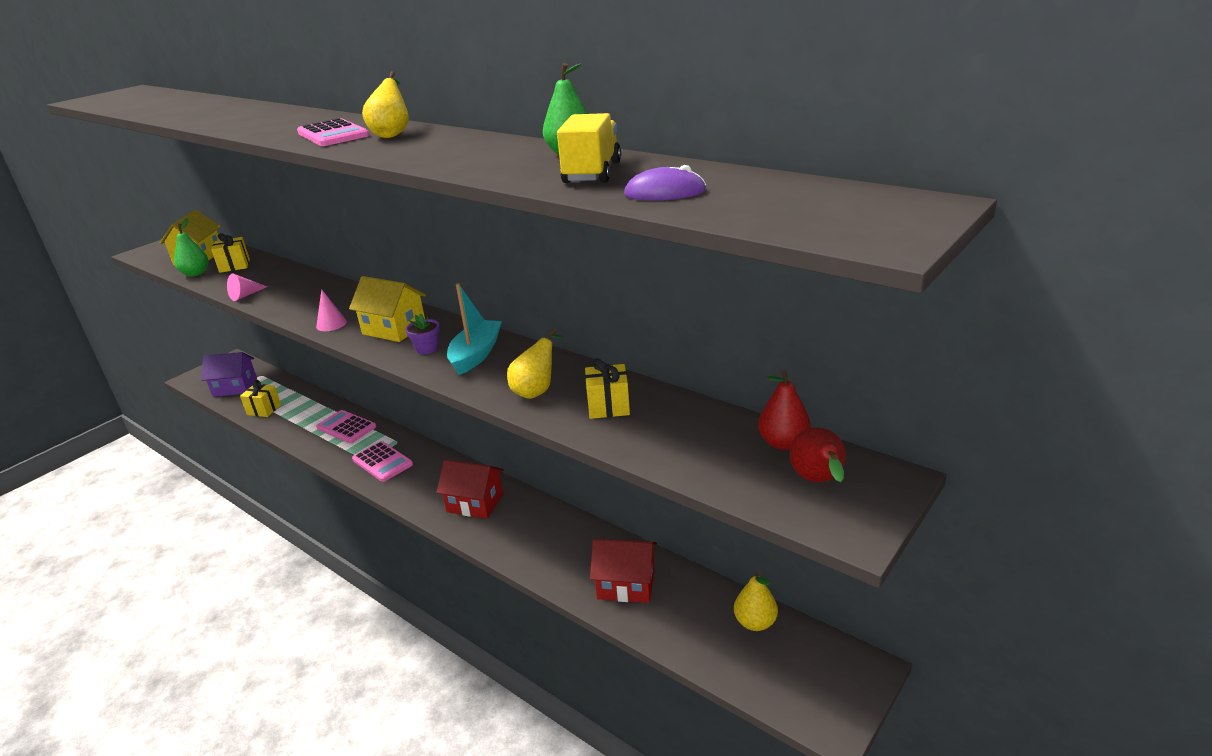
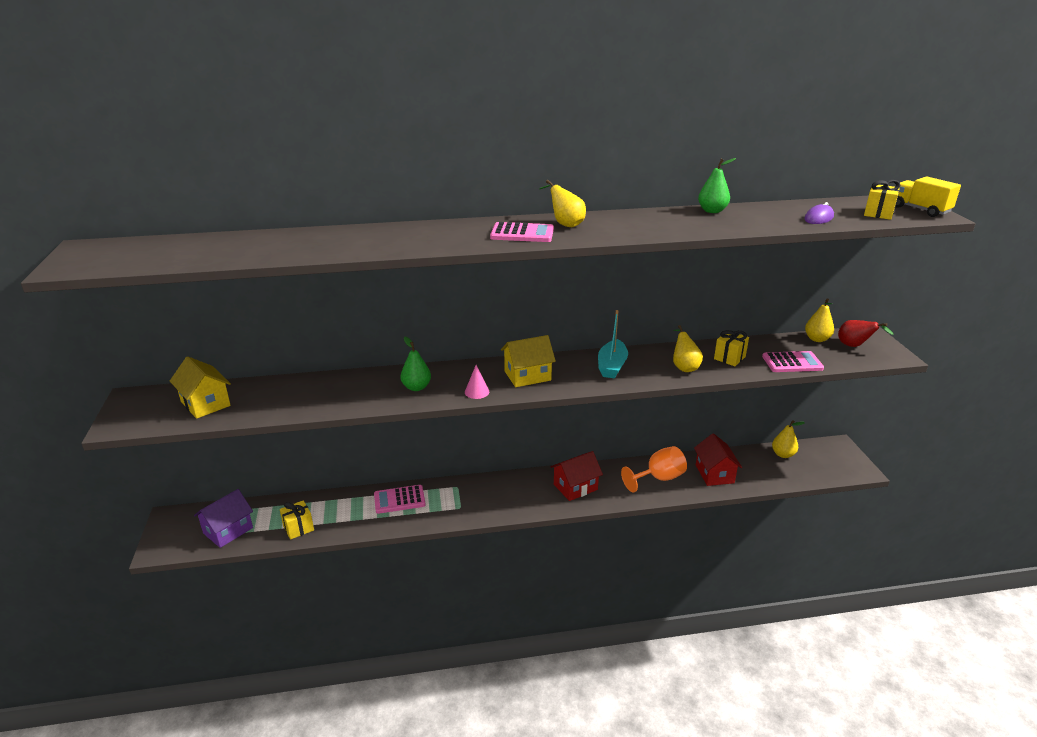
camera: 50 degrees left, 0 degrees up
green pear [174,218,208,277] -> green pear moved to [400,337,431,391]
yellow gift [211,233,250,273] -> yellow gift moved to [864,180,900,220]
pink cone [227,274,267,301] -> none
pink calculator [352,441,413,482] -> pink calculator moved to [762,351,824,372]
purple flower pot [405,313,440,354] -> none
turquoise boat [447,283,502,375] -> turquoise boat turned 135 degrees counterclockwise [598,310,628,379]
yellow truck [557,113,621,183] -> yellow truck moved to [895,176,961,217]
red house [590,539,657,603] -> red house turned 60 degrees counterclockwise [694,433,742,486]
red pear [758,370,811,450] -> yellow pear [805,298,834,342]
none -> orange goblet [621,446,687,493]

